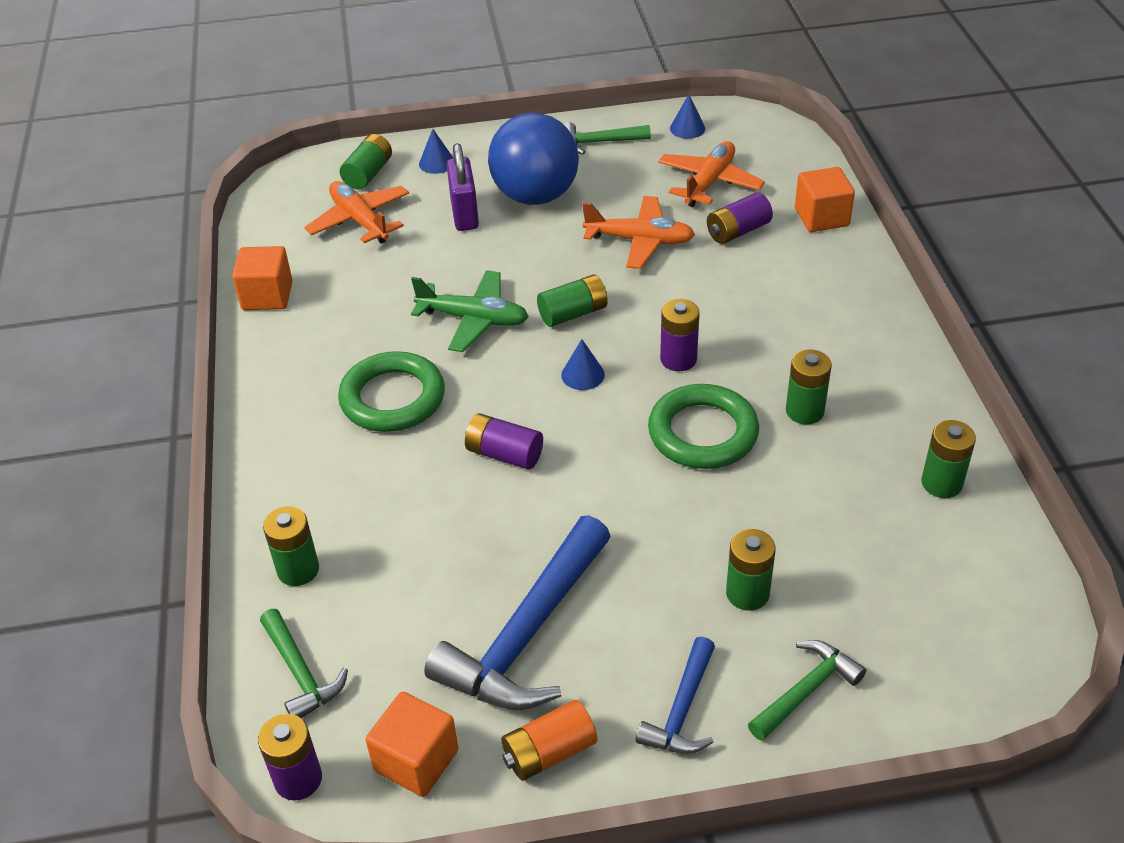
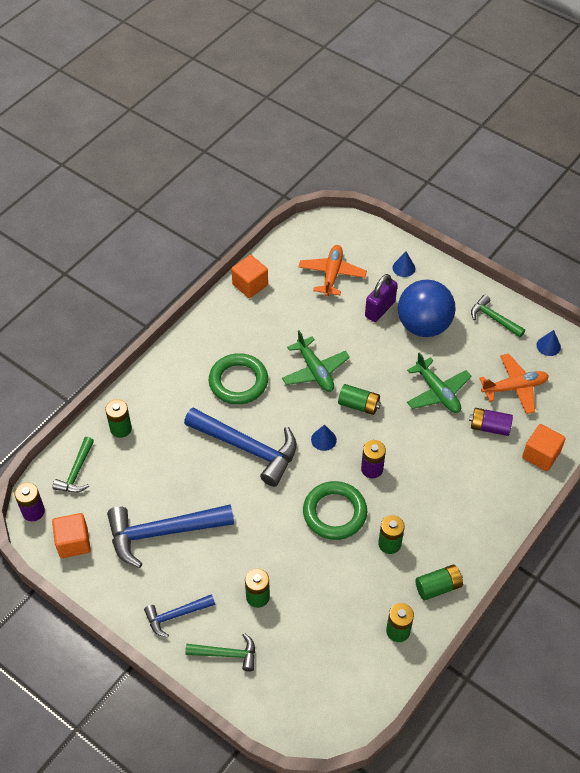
camera: 45 degrees right, 10 degrees up
green battery [340,134,392,190] -> green battery moved to [415,565,463,600]
purple battery [465,413,543,469] -> blue hammer [184,408,297,487]
orange battery [501,700,597,781] -> none
orange plane [582,196,695,269] -> green plane [407,352,472,413]

